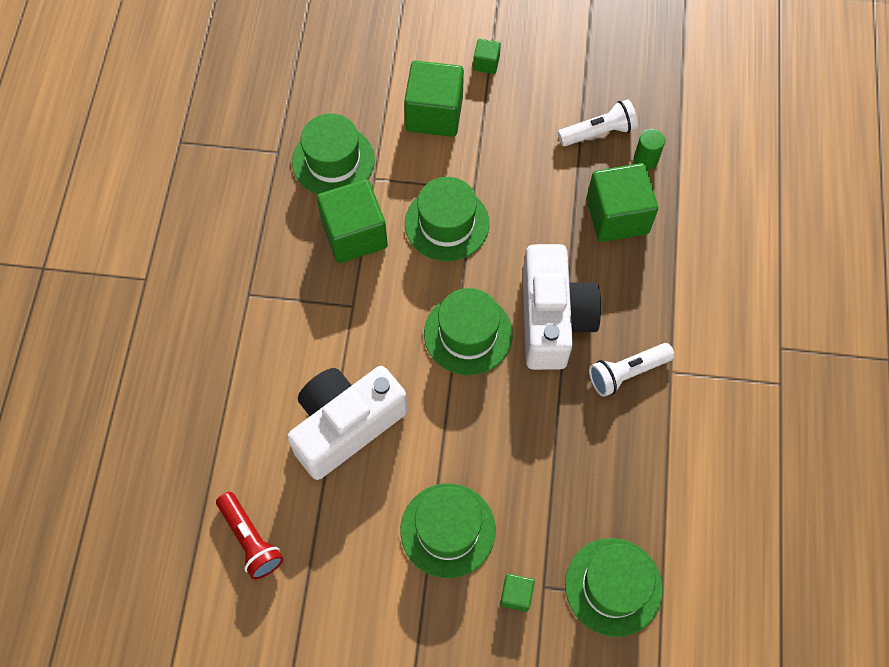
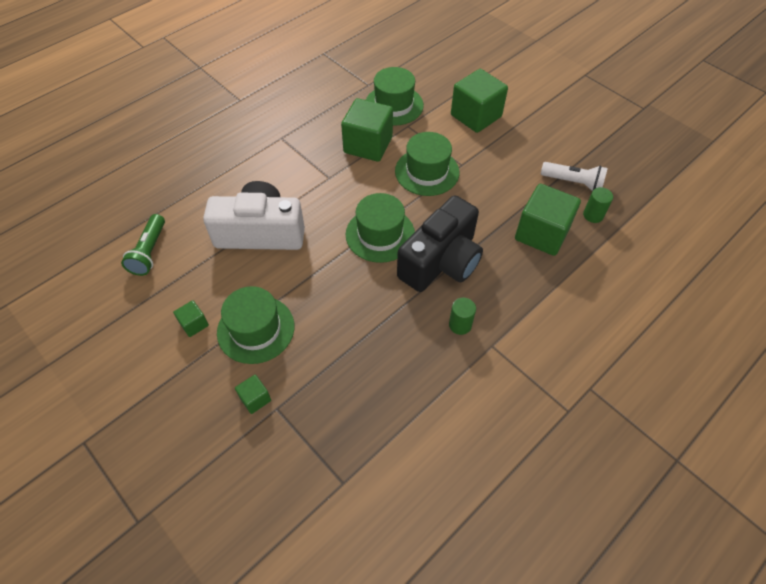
camera: 40 degrees right, 10 degrees down
red flashlight [216,492,283,580] -> green flashlight [121,214,165,276]
green cube [473,39,501,74] -> green cube moved to [173,300,209,337]
white camera [523,244,601,370] -> black camera [397,195,483,292]
green hat [565,538,663,637] -> none
white flashlight [589,343,674,397] -> green cylinder [449,298,476,335]

